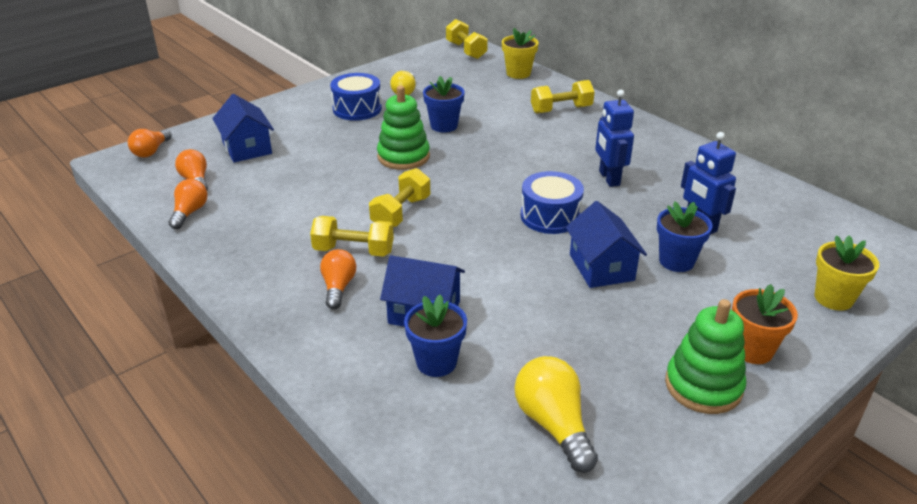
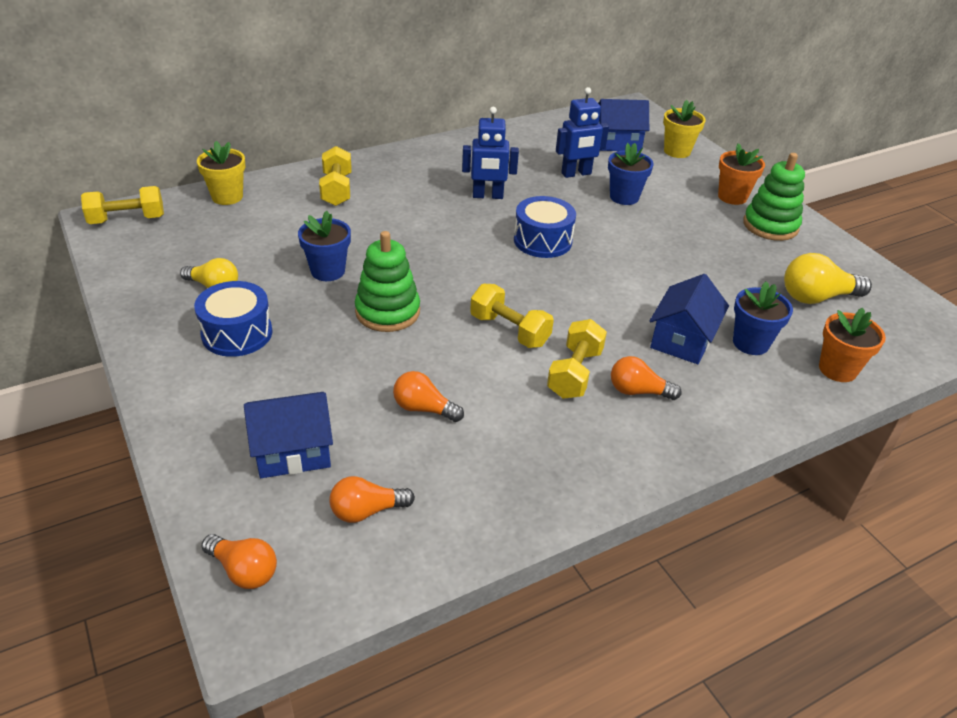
camera: 80 degrees left, 5 degrees up
orange light bulb [168,179,207,229] -> orange light bulb moved to [393,371,464,422]
blue house [566,201,647,288] -> blue house moved to [598,99,649,152]
none -> orange flower pot [819,308,886,382]

